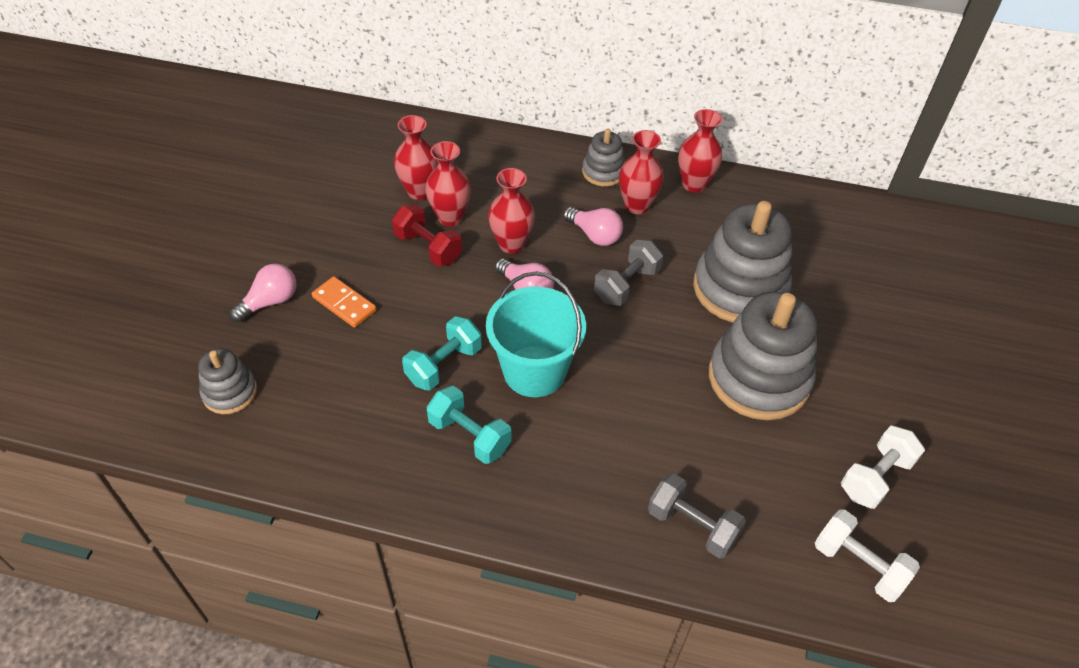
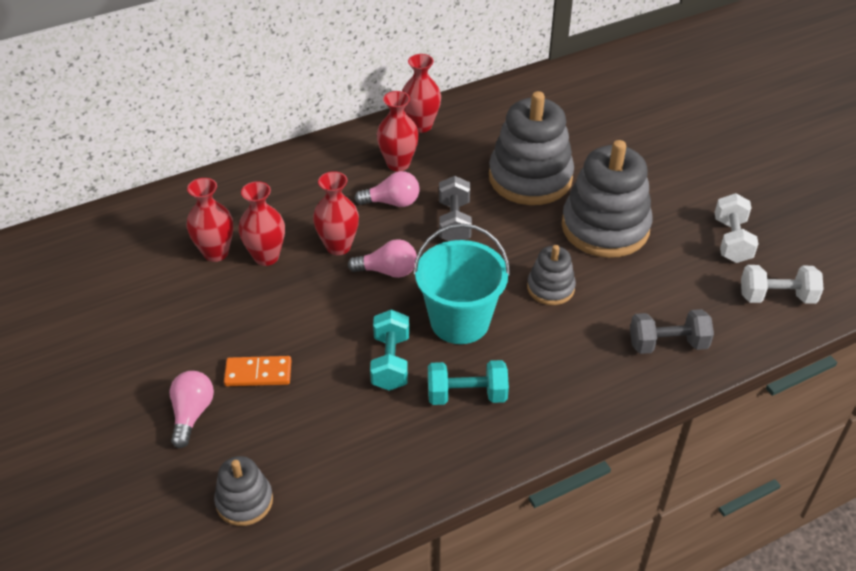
camera: 40 degrees left, 5 degrees down
red dumbbell [392,204,462,266] -> none
grey stacking toy [582,129,625,186] -> grey stacking toy moved to [527,245,576,305]

